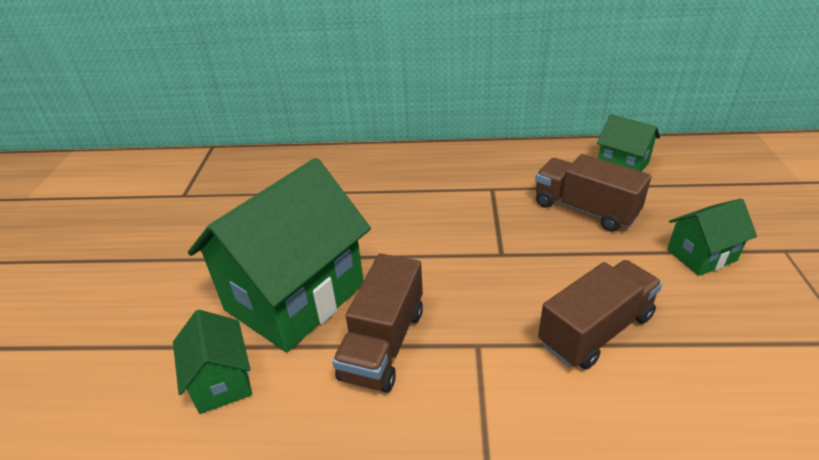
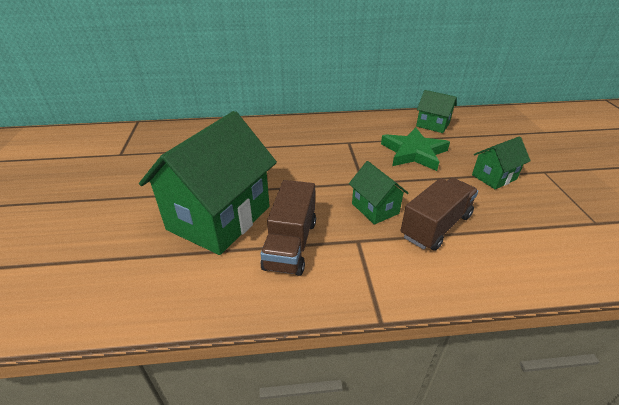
camera: 10 degrees left, 0 degrees up
green house [173,309,252,414] -> green house moved to [349,161,408,225]
brown truck [535,154,651,232] -> green star [381,127,450,171]

